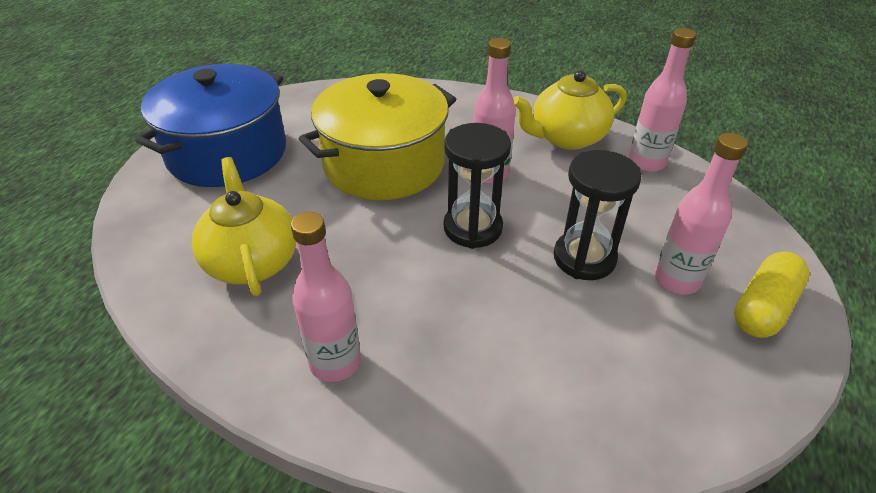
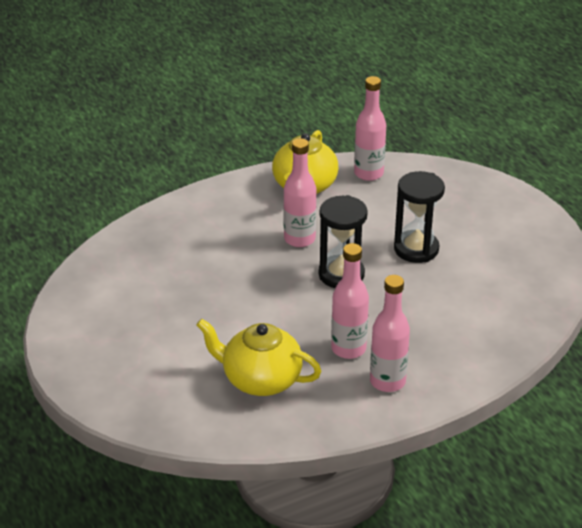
camera: 50 degrees left, 5 degrees down
blue pot [135,64,286,187] -> none
yellow pot [299,73,456,200] -> none
pink bottle [655,133,748,294] -> pink bottle moved to [331,243,369,359]
yellow capsule [734,252,809,338] -> none

